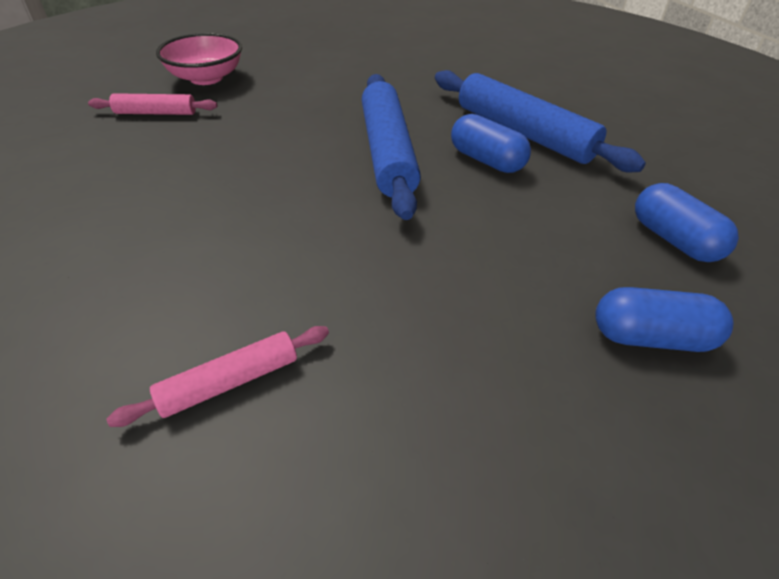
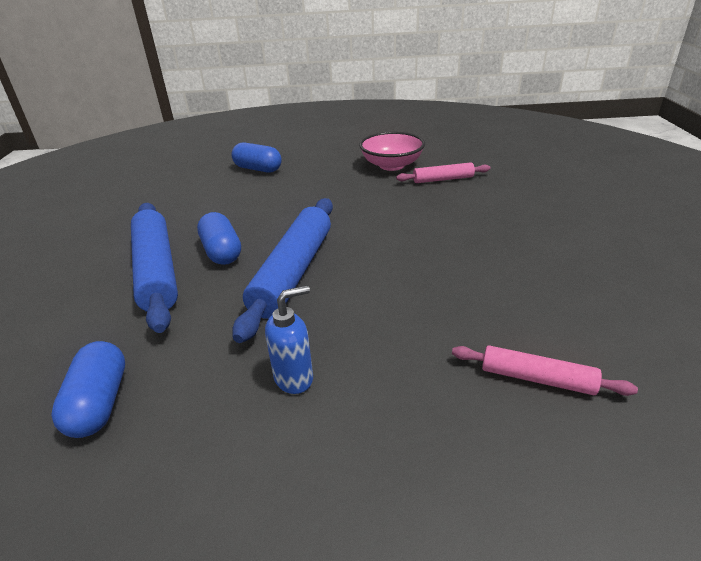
camera: 155 degrees left, 10 degrees down
pink bowl [156,33,242,85] -> pink bowl moved to [359,132,425,171]
blue capsule [635,183,739,262] -> blue capsule moved to [51,341,125,438]
none -> blue soap dispenser [265,285,313,394]

